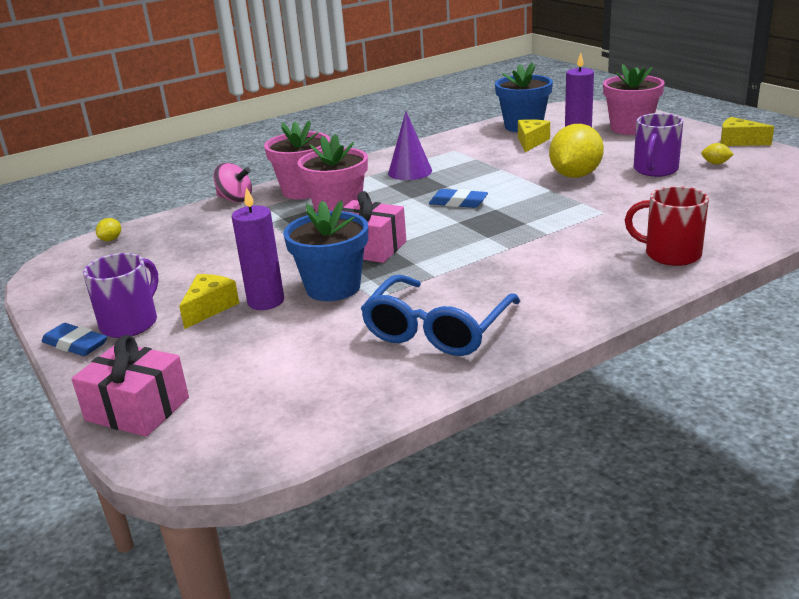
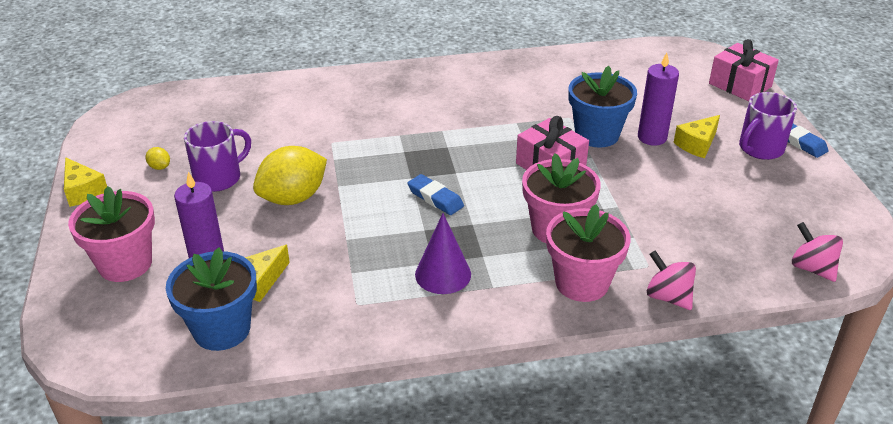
camera: 160 degrees left, 10 degrees up
yellow lemon [96,218,121,241] -> pink spinning top [792,222,843,282]
blue glasses [361,275,521,356] -> none
red mug [625,186,709,266] -> none

